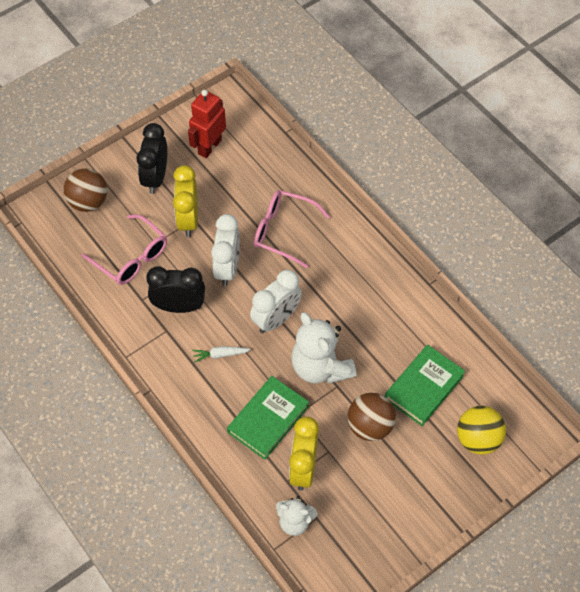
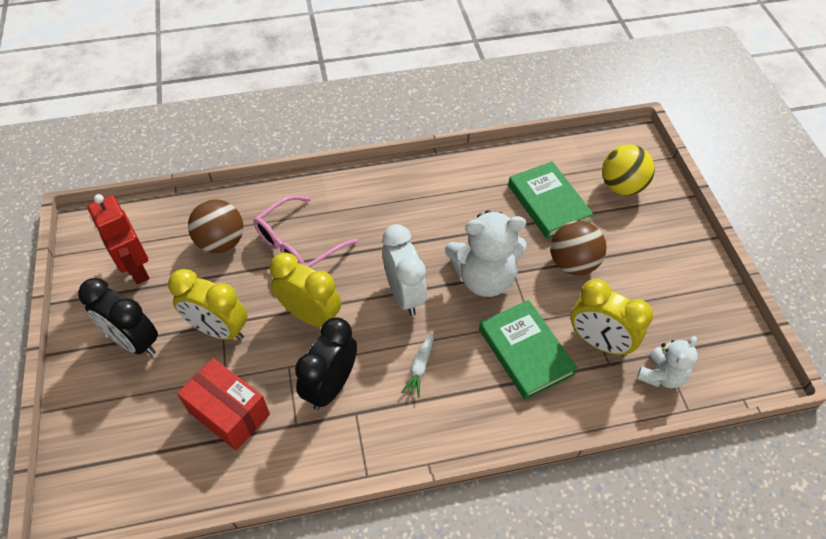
camera: 65 degrees left, 5 degrees down
brown ball [64,168,107,212] -> brown ball moved to [188,199,243,253]
pink glasses [82,214,167,285] -> red box [177,358,270,451]
white clock [211,214,240,286] -> yellow clock [270,252,341,327]

